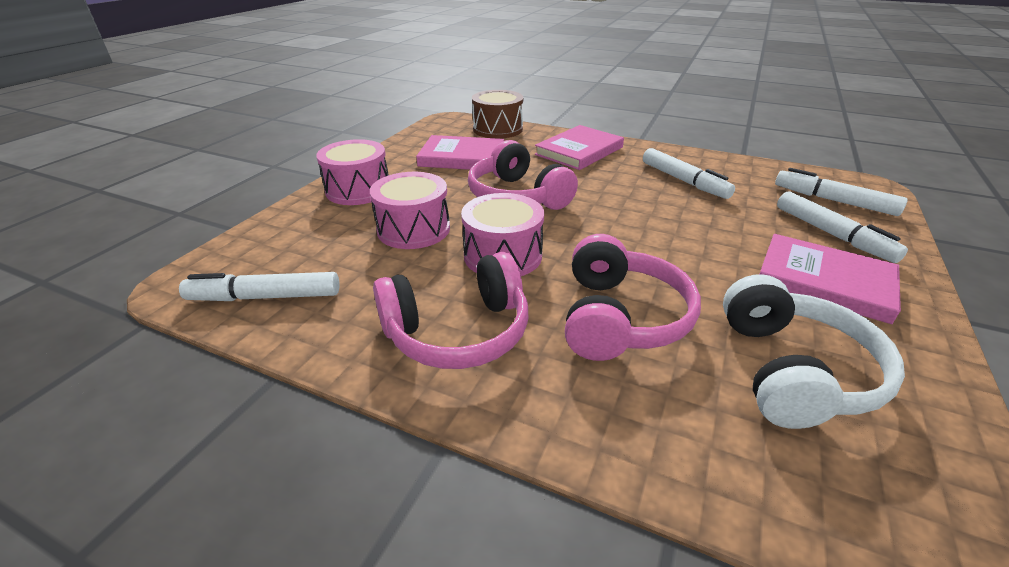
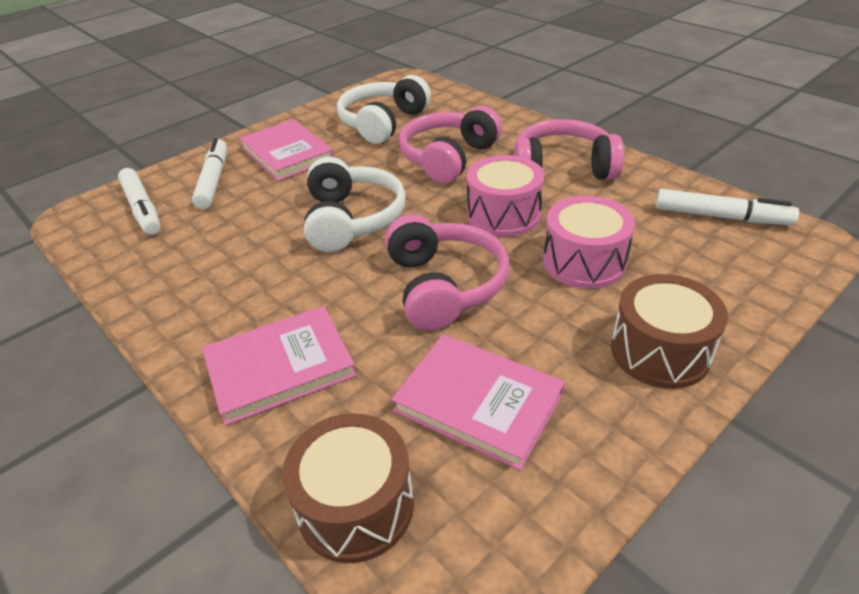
camera: 155 degrees left, 5 degrees up
pink drum [316,139,389,205] -> brown drum [611,274,728,389]
white marker [643,148,735,199] -> none
none -> white headphones [304,157,406,252]

